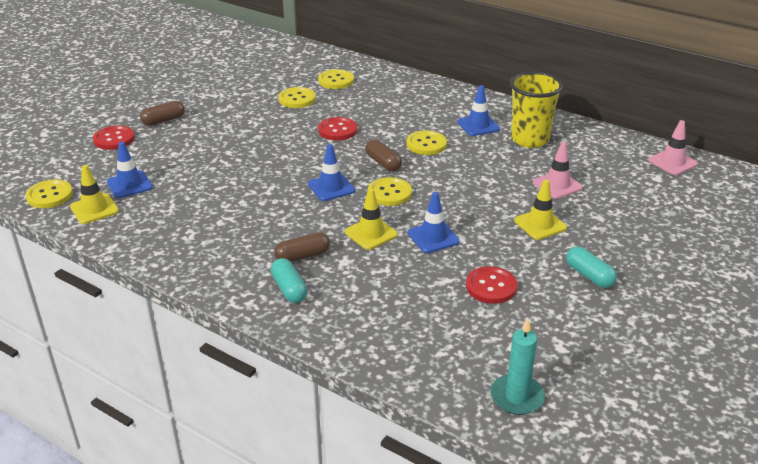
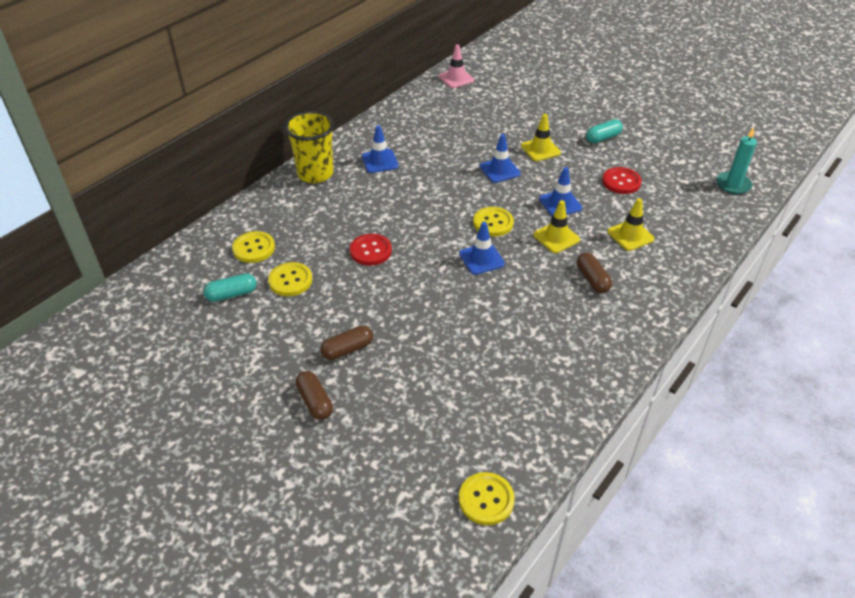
camera: 85 degrees left, 10 degrees up
yellow traffic cone [70,165,119,224] -> yellow traffic cone moved to [607,198,655,251]
red button [93,125,135,150] -> none
blue traffic cone [107,142,153,198] -> blue traffic cone moved to [480,134,521,183]
turquoise capsule [271,258,308,303] -> turquoise capsule moved to [203,274,256,302]
brown capsule [365,139,402,171] -> brown capsule moved to [320,325,373,360]
yellow button [406,130,447,155] -> none
yellow cup [510,72,563,148] -> yellow cup moved to [284,111,334,183]
pink traffic cone [533,142,583,199] -> none

